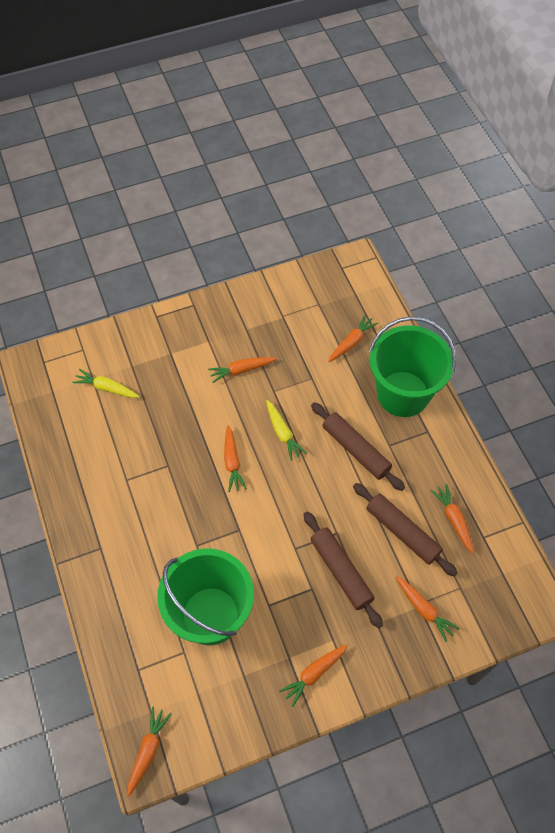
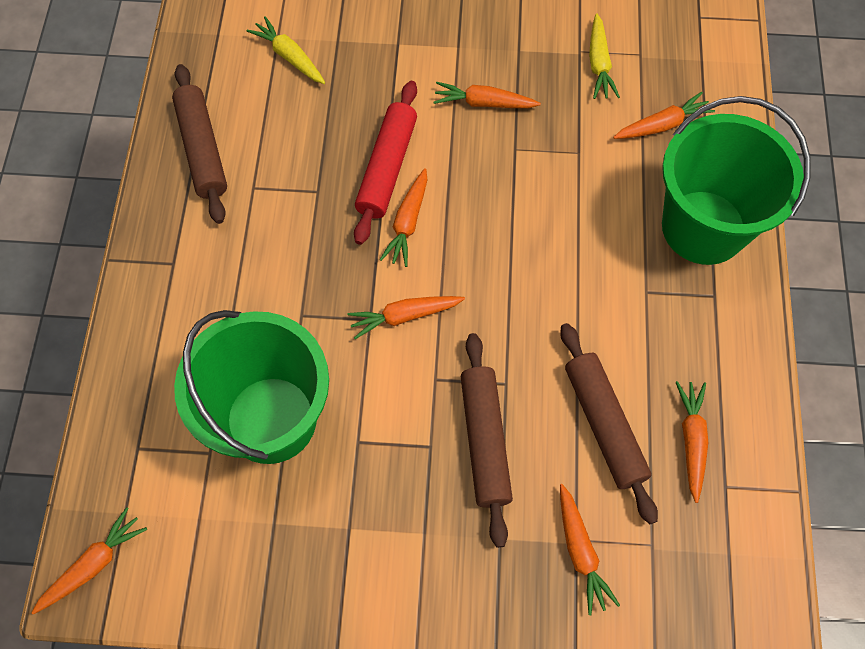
camera: 25 degrees right, 5 degrees up
yellow carrot [266,400,307,461] -> yellow carrot moved to [589,13,620,99]
orange carrot [279,644,348,707] -> orange carrot moved to [347,296,465,339]
brown rolling pin [311,402,405,491] -> brown rolling pin moved to [172,64,227,224]
none -> red rolling pin [354,81,417,245]

